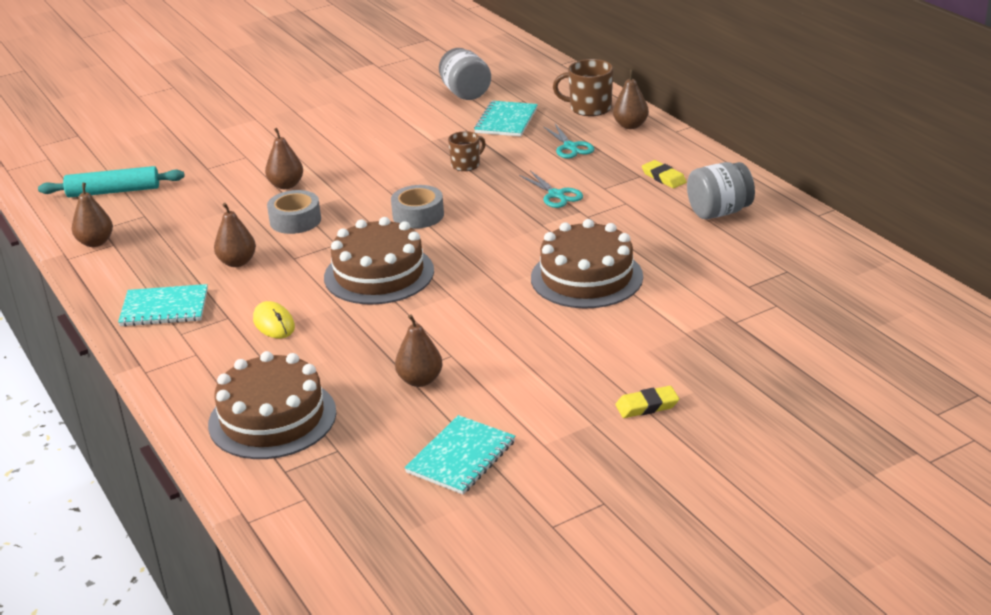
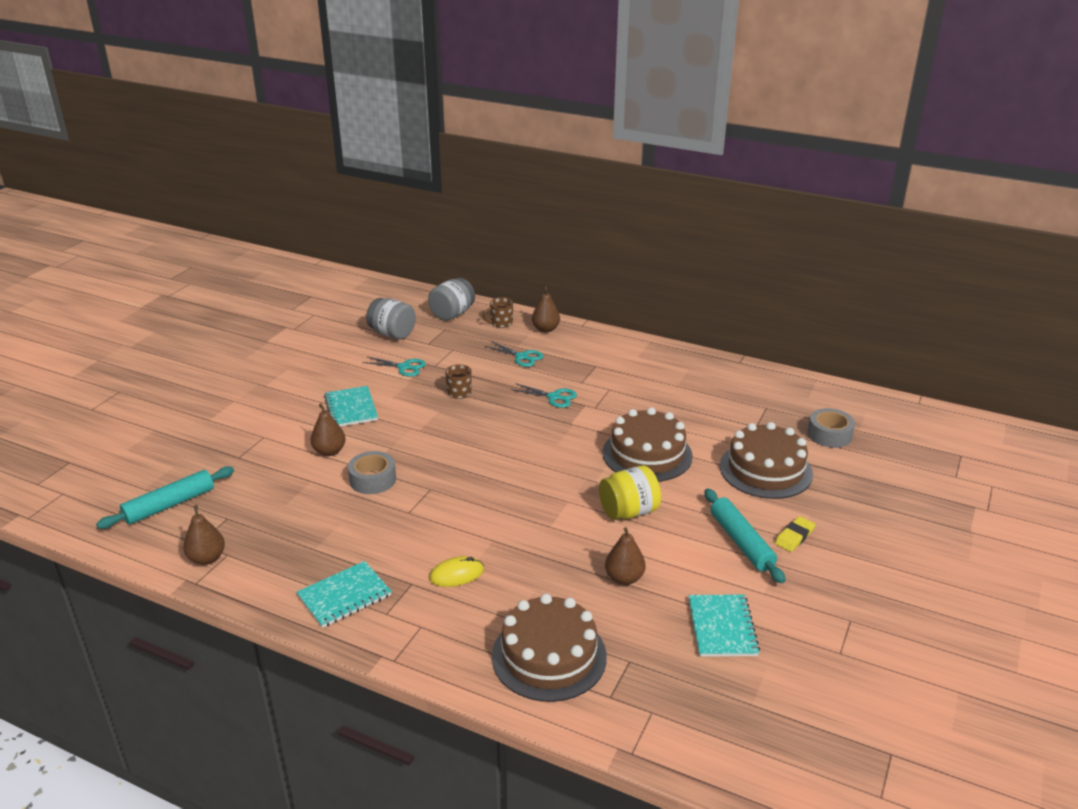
camera: 35 degrees left, 0 degrees up
brown pear [214,203,256,267] -> none
yellow mouse [253,301,295,338] -> yellow mouse turned 45 degrees counterclockwise [429,556,484,587]
brown cake [324,217,434,305] -> brown cake moved to [720,422,813,499]
grey tape [391,185,444,229] -> grey tape moved to [808,408,855,448]
turquoise notebook [474,101,538,137] -> turquoise notebook moved to [324,386,378,427]
brown mug [553,59,613,116] -> brown mug [483,297,513,328], size x0.65
yellow eraser [642,160,687,188] -> none
grey jar [687,162,755,219] -> grey jar moved to [428,278,475,321]
none -> turquoise scissors [362,356,426,377]
none -> yellow jar [599,465,661,520]
none -> turquoise rolling pin [704,489,785,584]

